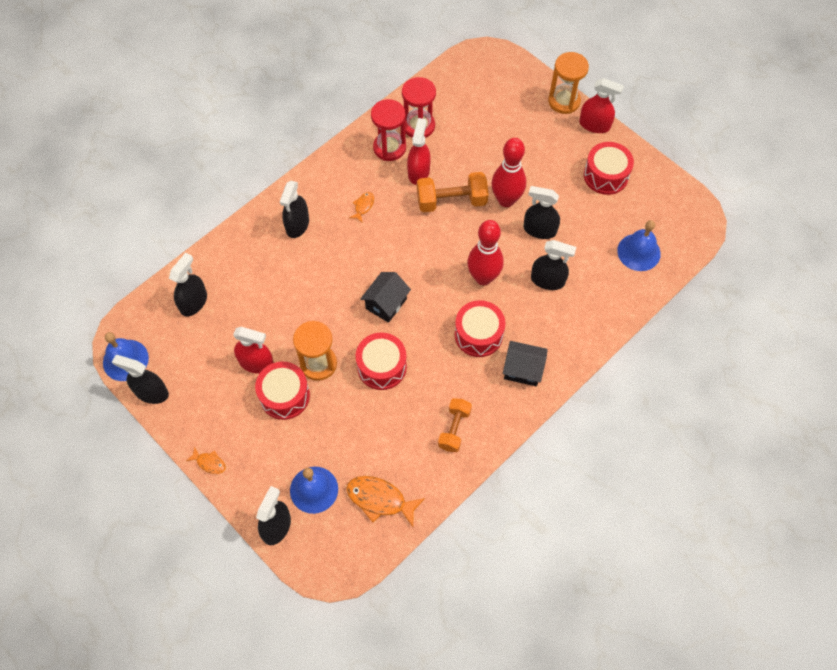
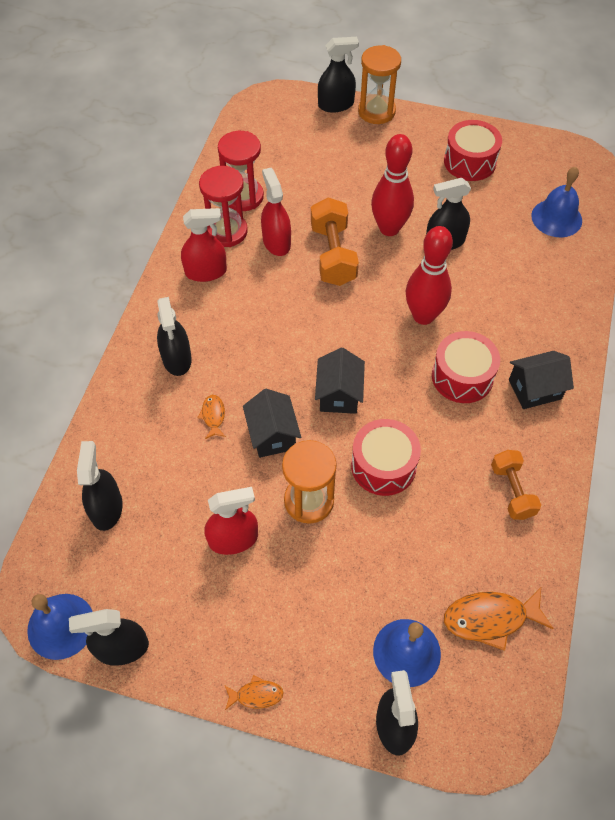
camera: 30 degrees left, 5 degrees down
red drum [255,362,310,420] -> none
orange fish [350,192,374,223] -> orange fish moved to [197,395,226,439]
orange dumbbell [417,172,489,212] -> orange dumbbell turned 60 degrees counterclockwise [311,197,359,286]
black spray bottle [531,240,576,290] -> black spray bottle moved to [318,37,359,113]
red spray bottle [579,78,624,133] -> red spray bottle moved to [181,208,227,282]
none -> black house [243,389,301,458]

